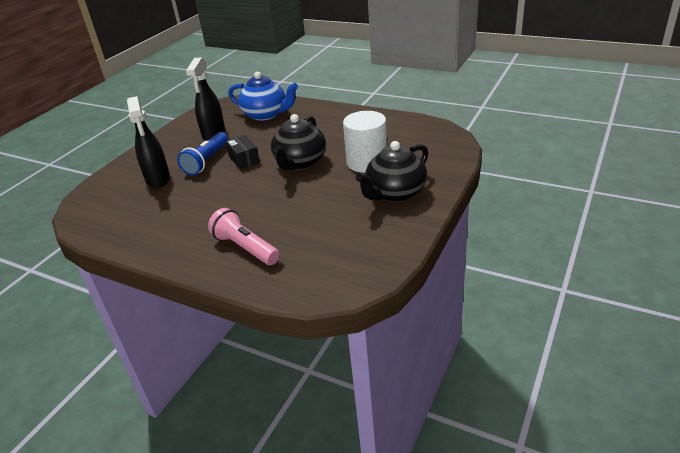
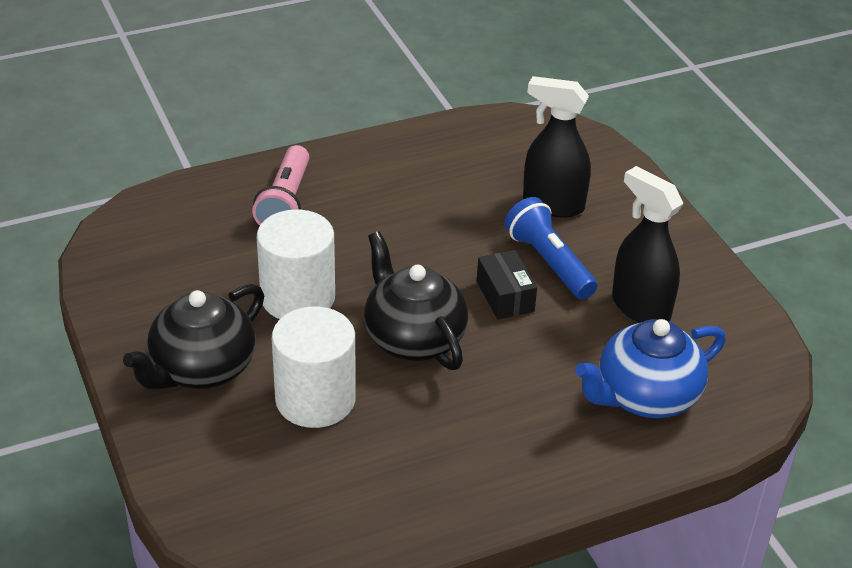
camera: 125 degrees right, 5 degrees up
pink flashlight [208,208,280,265] -> pink flashlight turned 105 degrees clockwise [252,145,309,225]
black box [225,135,260,169] -> black box turned 60 degrees clockwise [477,250,537,319]
black teapot [355,141,428,202] -> black teapot turned 135 degrees counterclockwise [123,284,264,390]
none -> white cylinder [257,209,335,319]

